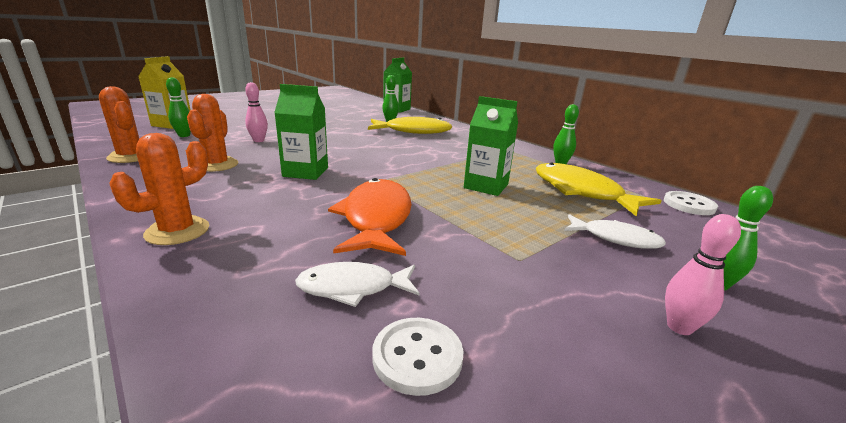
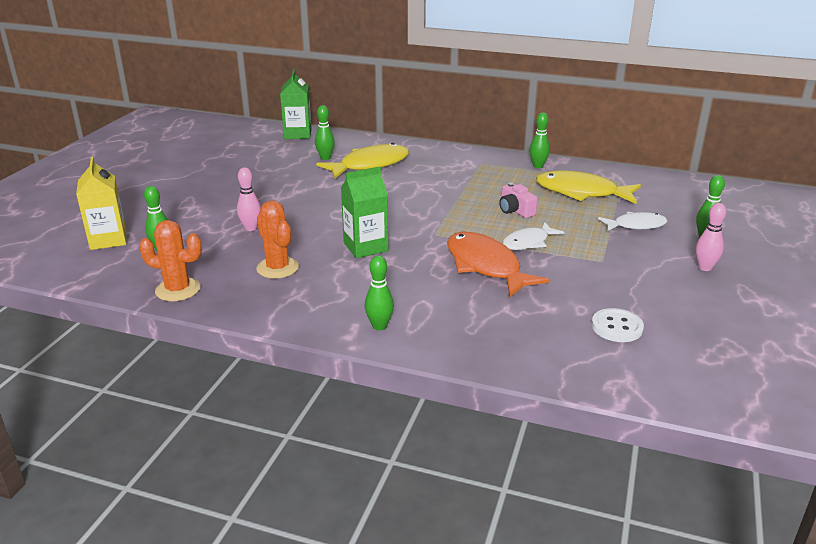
camera: 30 degrees left, 5 degrees up
orange cactus [109,133,209,245] -> green bowling pin [365,255,394,330]
white fish [295,262,419,307] -> white fish moved to [503,222,564,250]
green carton [464,96,518,196] -> pink camera [499,183,538,218]
white button [664,191,718,215] -> none

